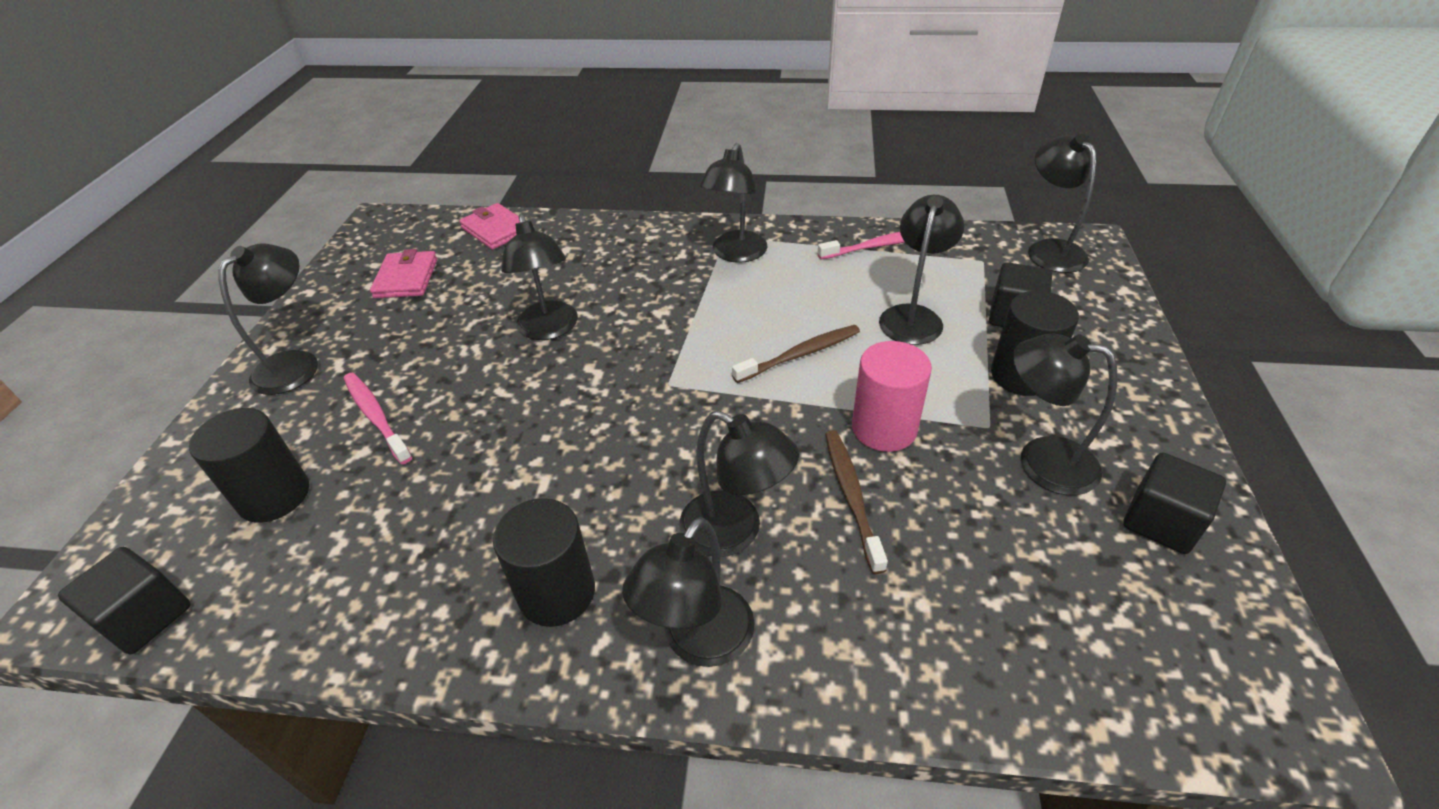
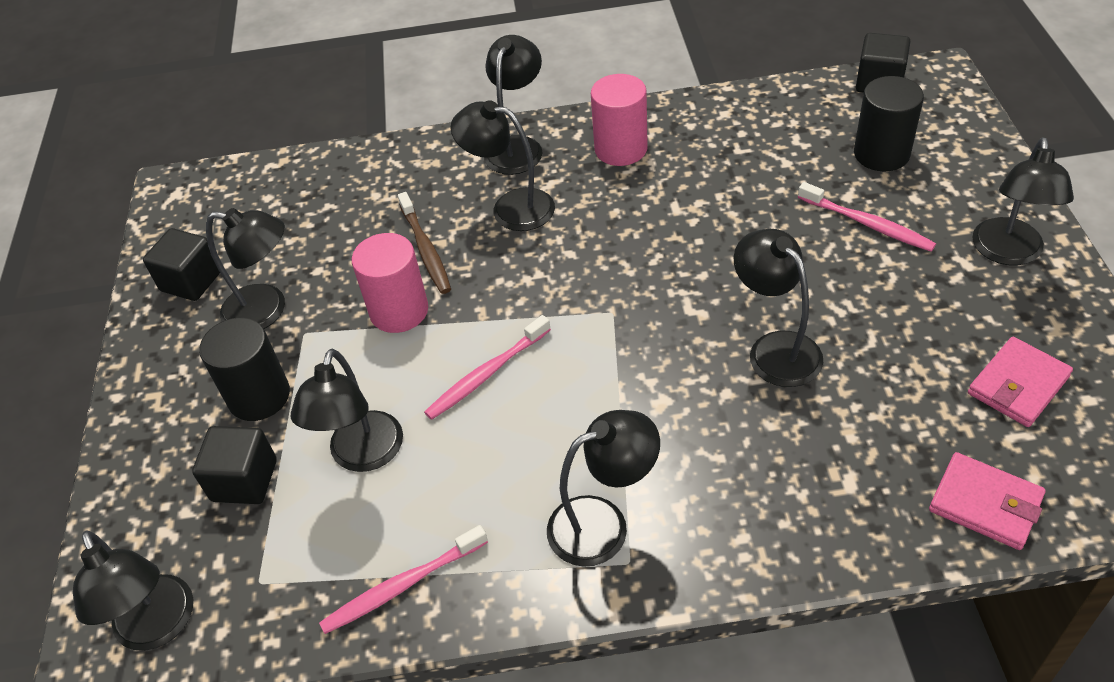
camera: 170 degrees right, 5 degrees up
pink wallet [370,249,437,298] -> pink wallet turned 60 degrees clockwise [968,337,1073,427]
black cylinder [493,498,595,627] -> pink cylinder [591,74,648,166]
black lamp [700,143,768,263] -> black lamp turned 60 degrees clockwise [547,410,660,567]
brown toothbrush [732,325,860,383] -> pink toothbrush [424,315,551,420]

